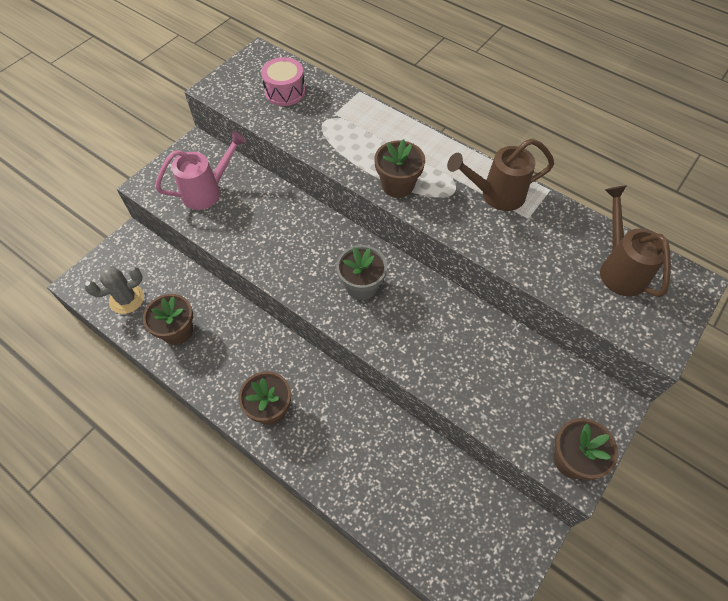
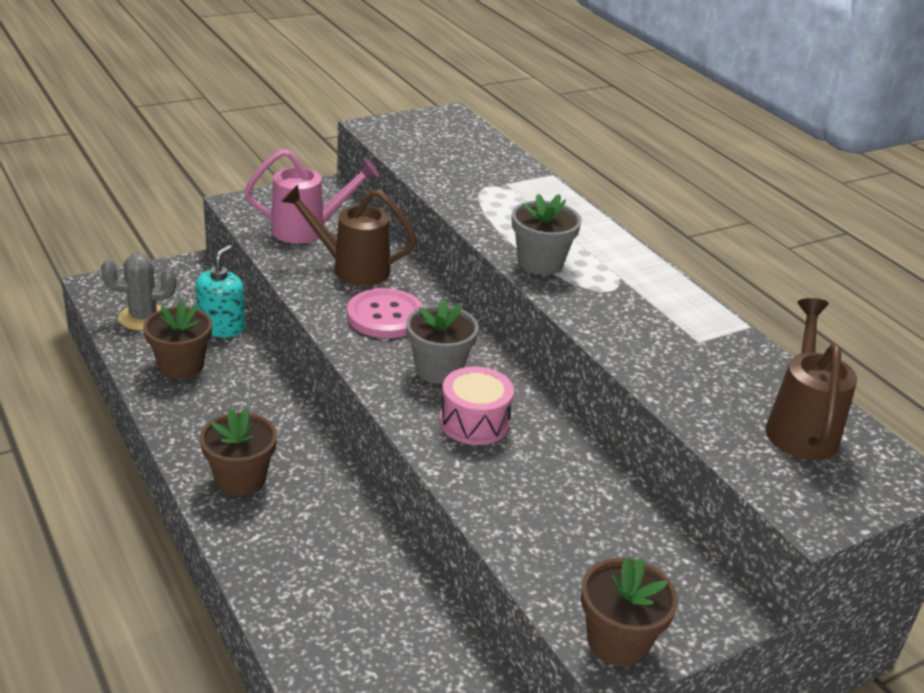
camera: 20 degrees right, 25 degrees down
pink drum [261,57,305,106] -> pink drum moved to [440,367,514,445]
brown flower pot [374,139,425,198] -> grey flower pot [512,194,582,275]
brown watering can [447,138,554,211] -> brown watering can moved to [281,185,417,286]
none -> turquoise soap dispenser [195,245,245,337]
none -> pink button [347,288,424,338]

